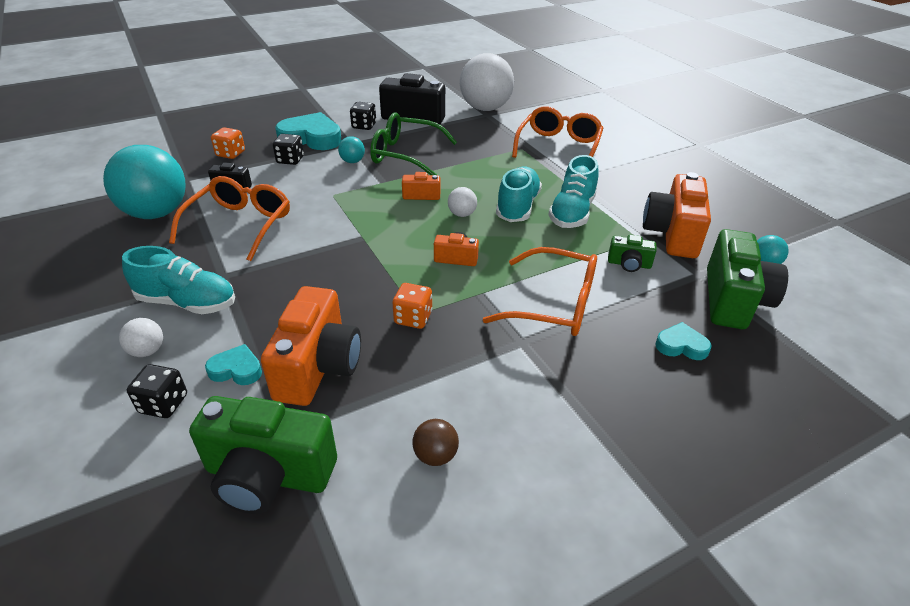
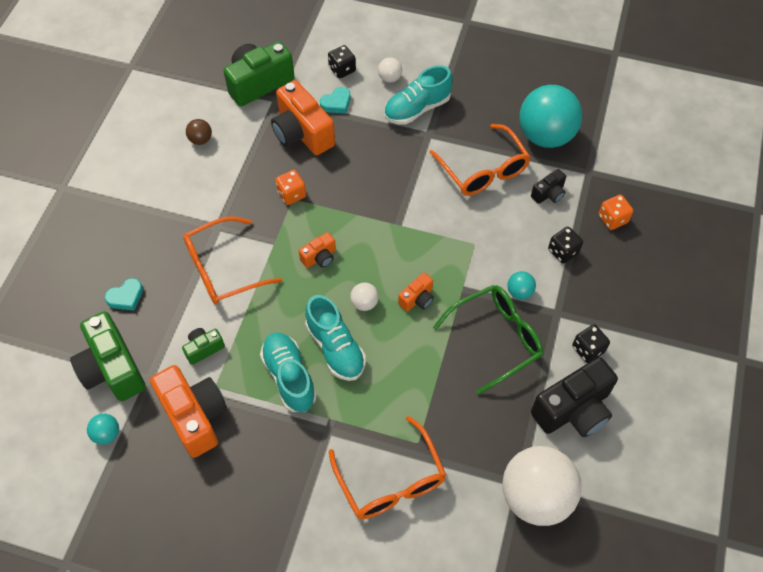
camera: 135 degrees right, 20 degrees up
turquoise heart [275,112,342,150] -> none

